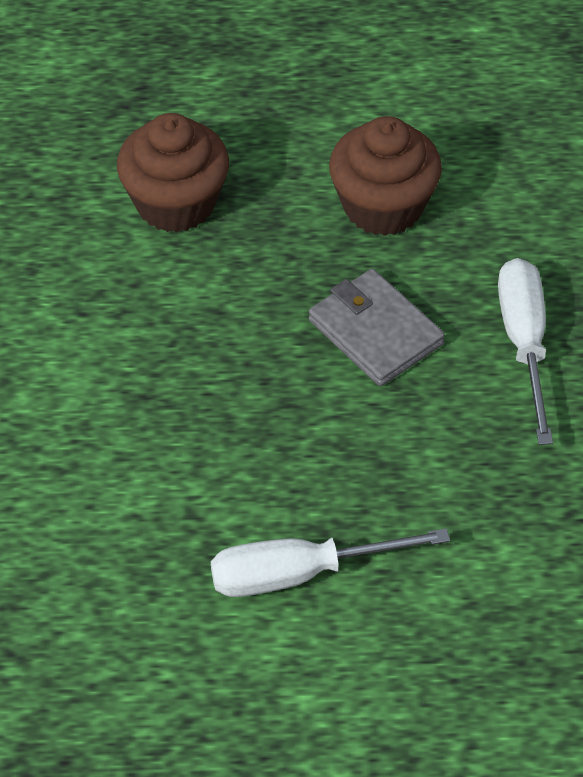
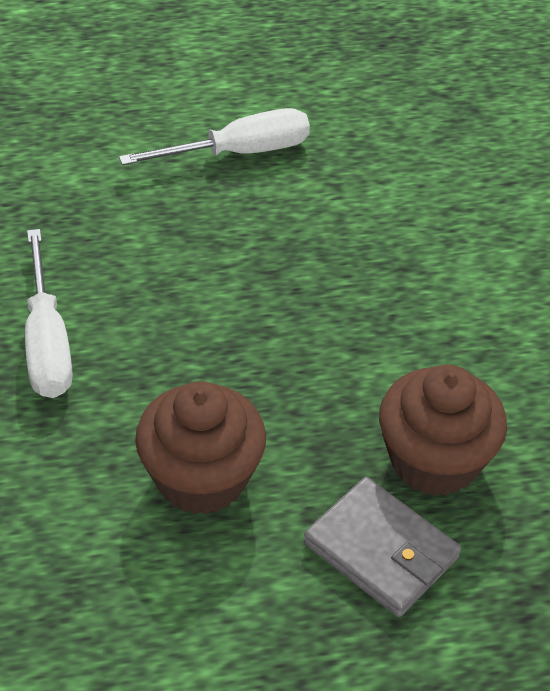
camera: 170 degrees right, 5 degrees down
grey wallet [309,269,445,386] -> grey wallet moved to [304,477,461,617]

